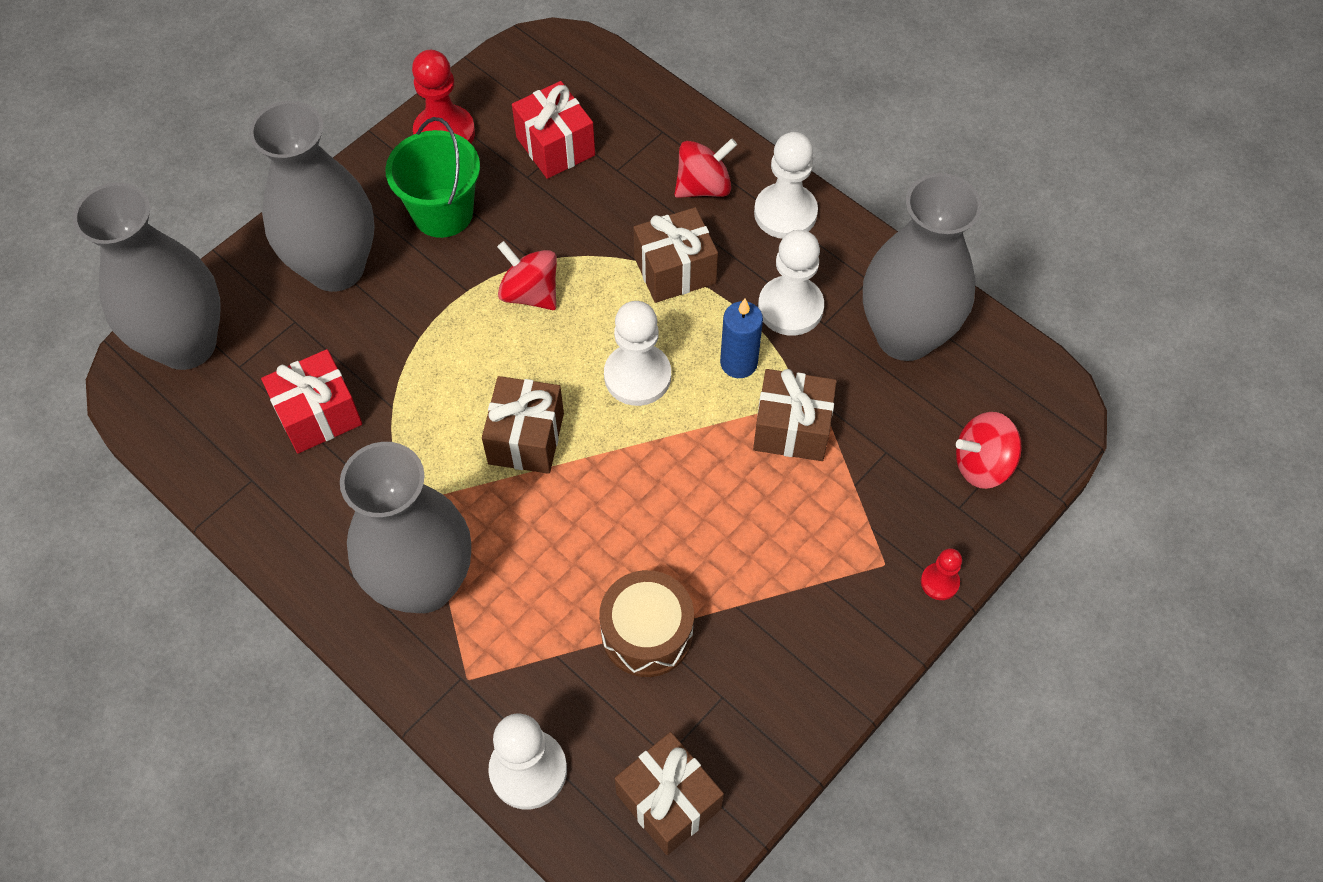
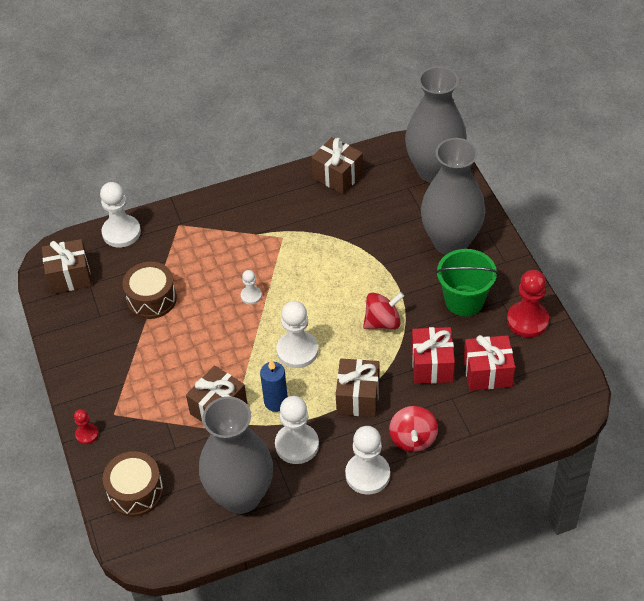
camera: 120 degrees right, 10 degrees down
red gift [261,349,362,453] -> red gift moved to [412,327,455,384]
grey vase [340,442,471,613] -> none
brown gift [482,376,564,474] -> brown gift moved to [311,137,363,194]
red spinning top [956,412,1022,489] -> brown drum [103,451,164,517]
none -> white pawn [241,270,262,305]

